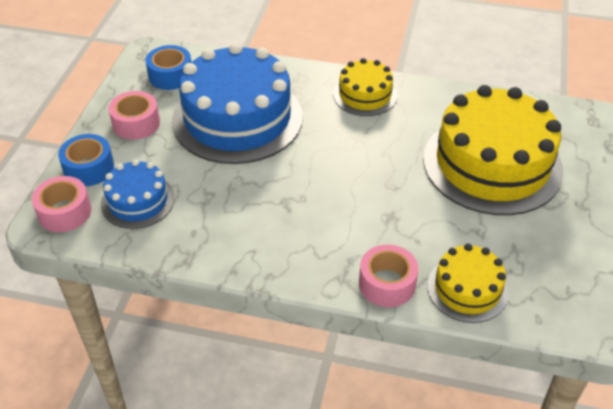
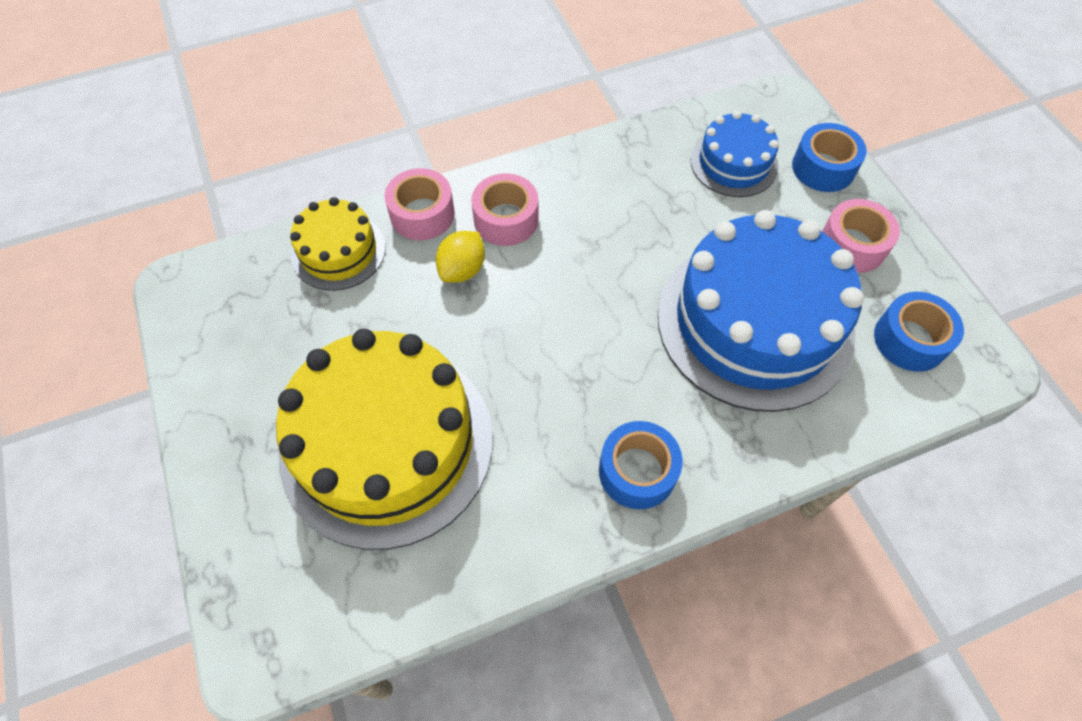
camera: 145 degrees right, 15 degrees up
pink tape [32,176,92,232] -> pink tape moved to [471,173,538,246]
yellow cake [333,58,397,116] -> blue tape [599,421,683,509]
none -> yellow lemon [436,231,485,283]

